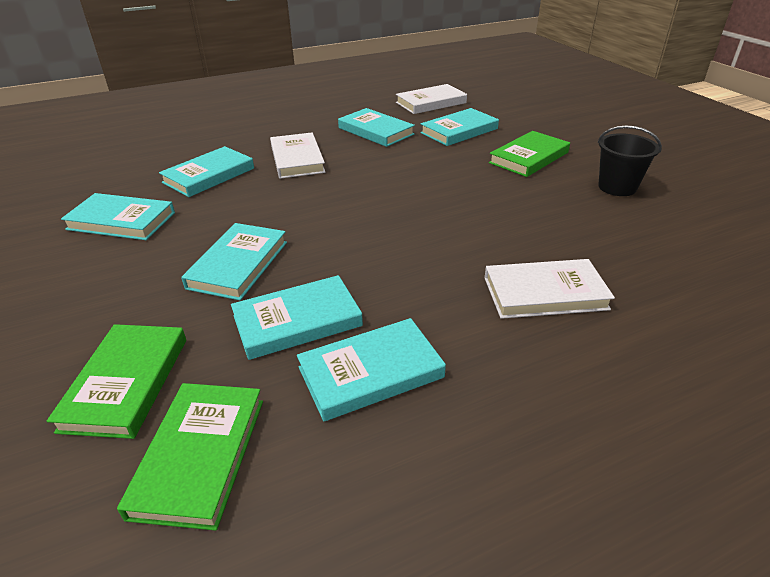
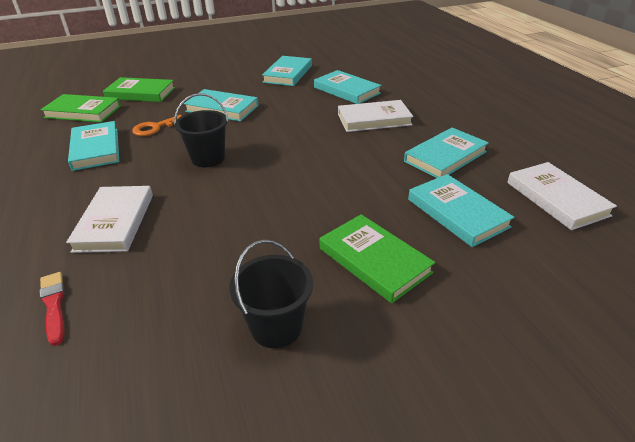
camera: 95 degrees right, 0 degrees up
turquoise book [231,275,363,360] -> orange key [132,115,182,136]
none -> red brush [40,272,65,346]
none -> black bucket [174,93,229,167]

